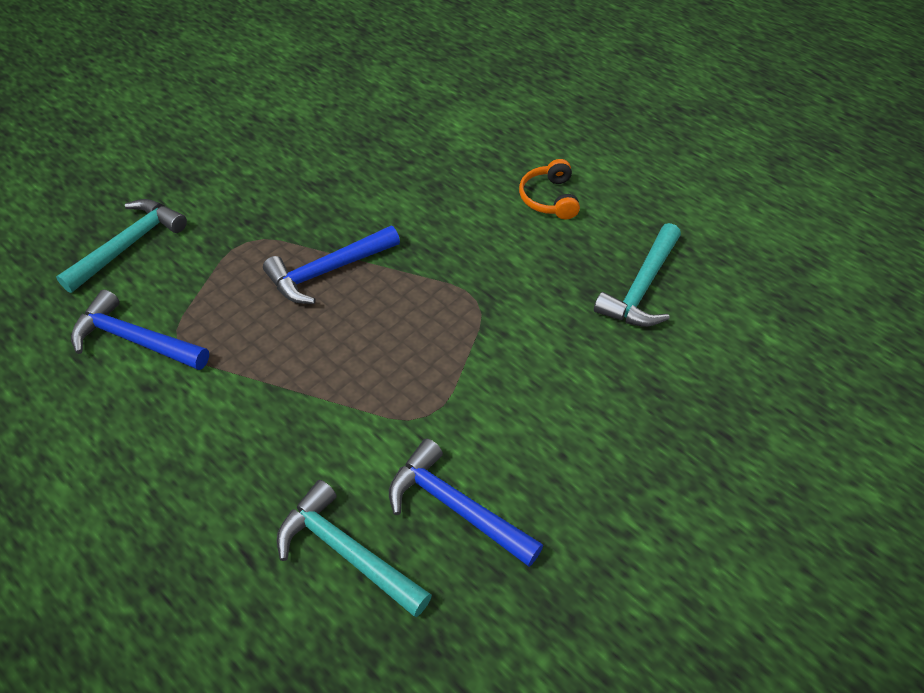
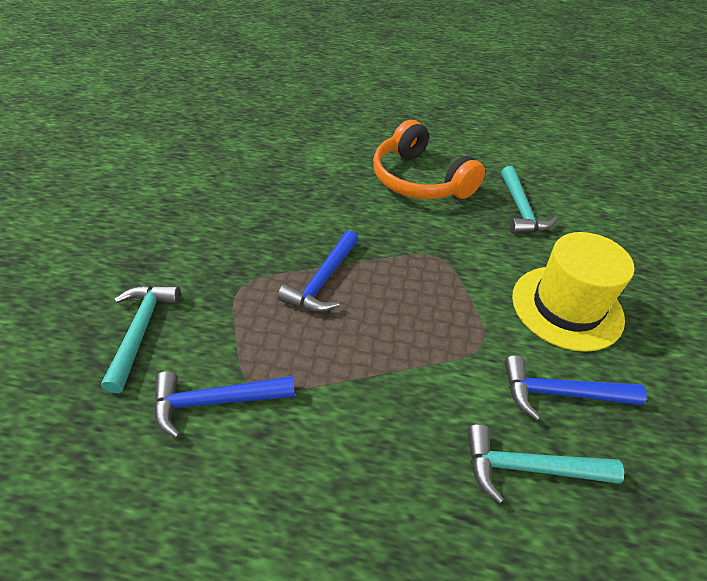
camera: 35 degrees left, 5 degrees down
orange headphones [519,159,580,219] -> orange headphones [373,120,485,199], size x2.14
none -> yellow hat [512,232,635,352]

